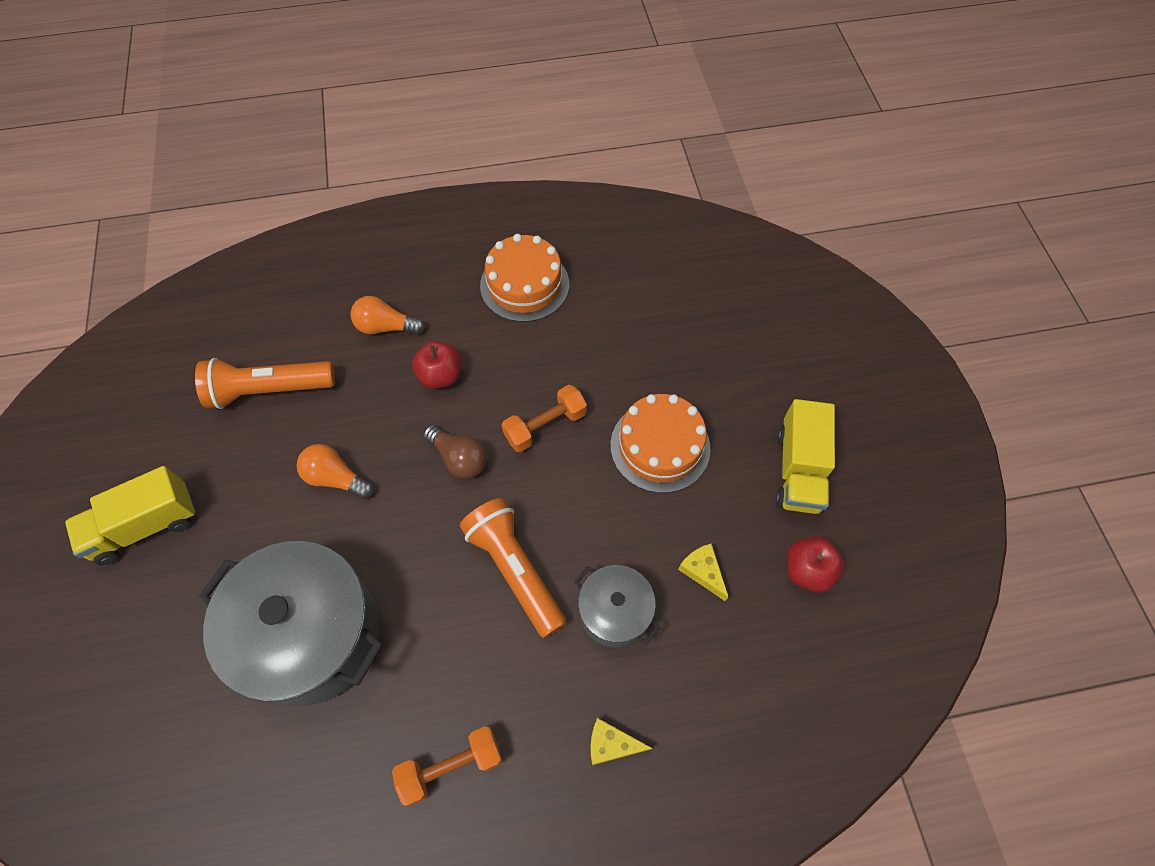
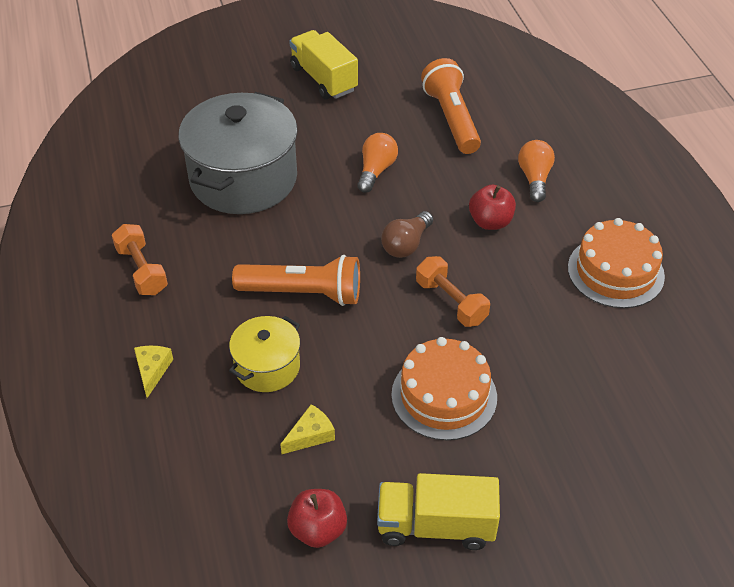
camera: 85 degrees right, 15 degrees down
orange flashlight [460,498,567,638] -> orange flashlight turned 45 degrees clockwise [232,255,360,306]
grey pot [574,565,660,648] -> yellow pot [229,316,300,392]

